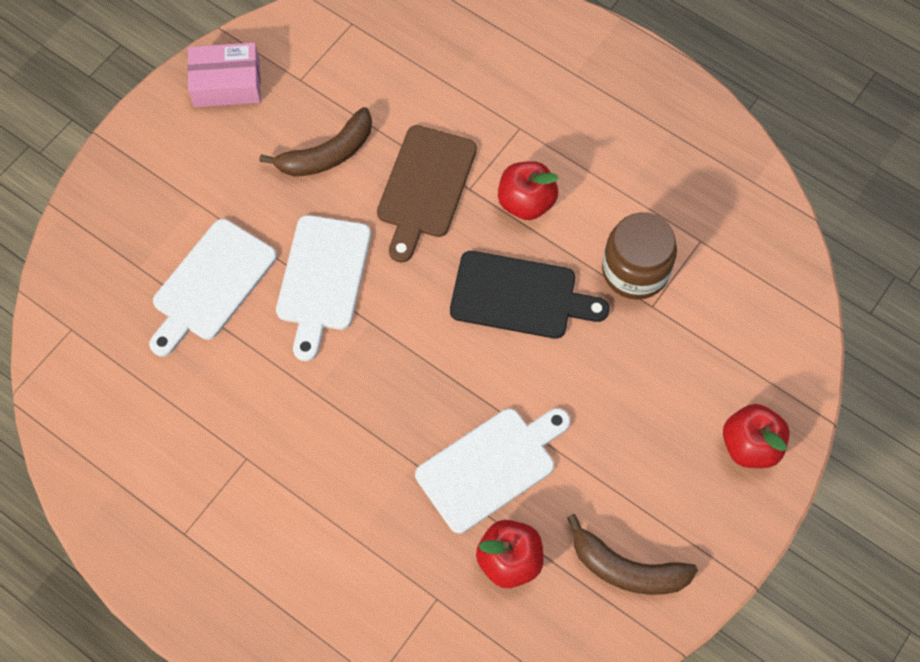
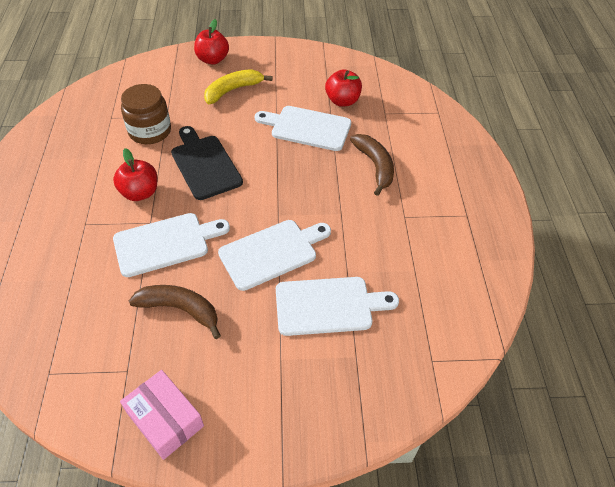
camera: 130 degrees left, 15 degrees down
brown cutting board [377,125,477,263] -> white cutting board [113,213,230,277]
brown banana [567,514,698,595] -> brown banana moved to [350,134,394,196]
none -> yellow banana [204,69,273,104]

